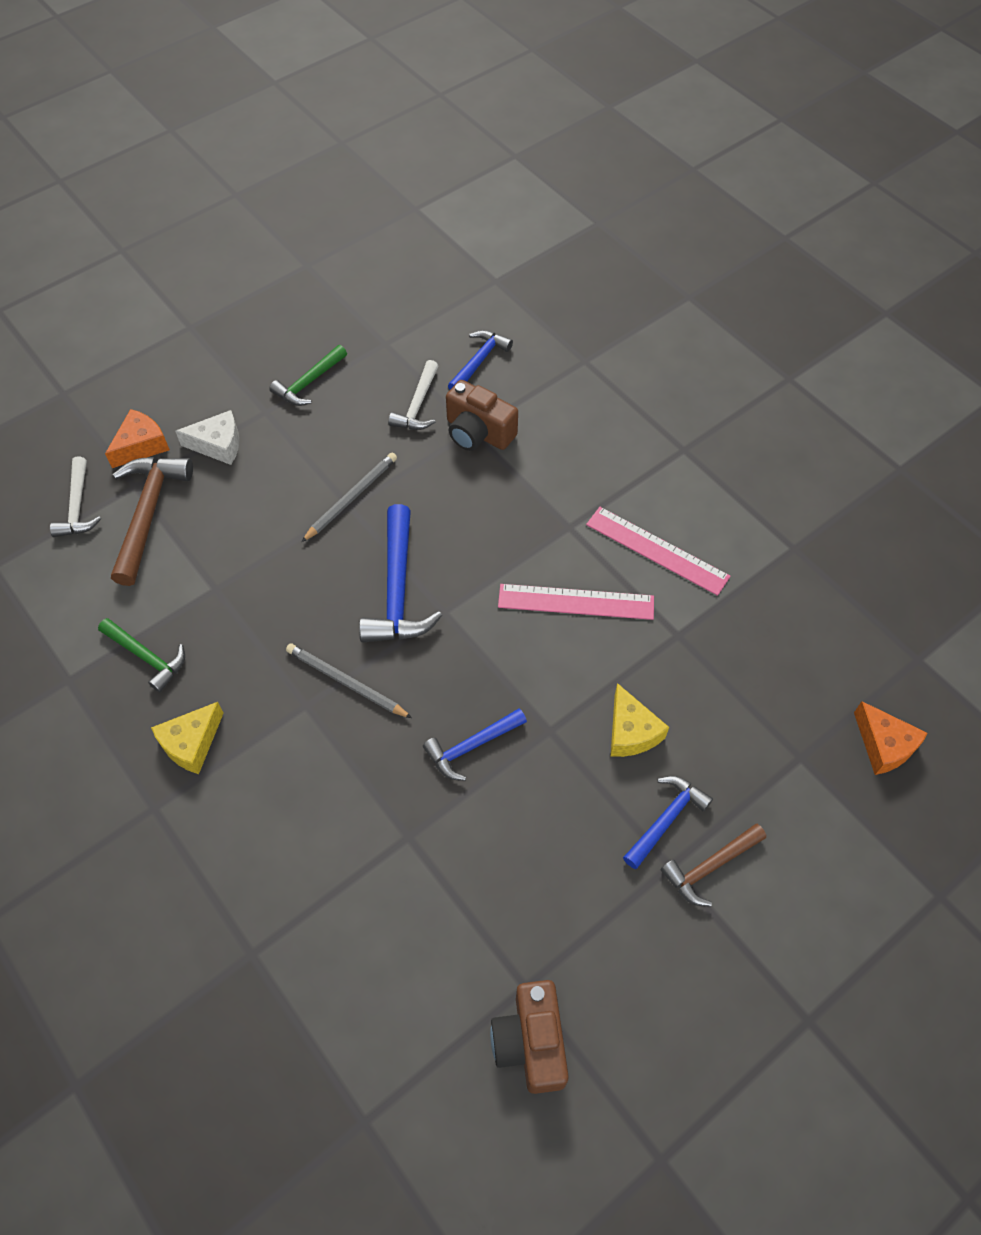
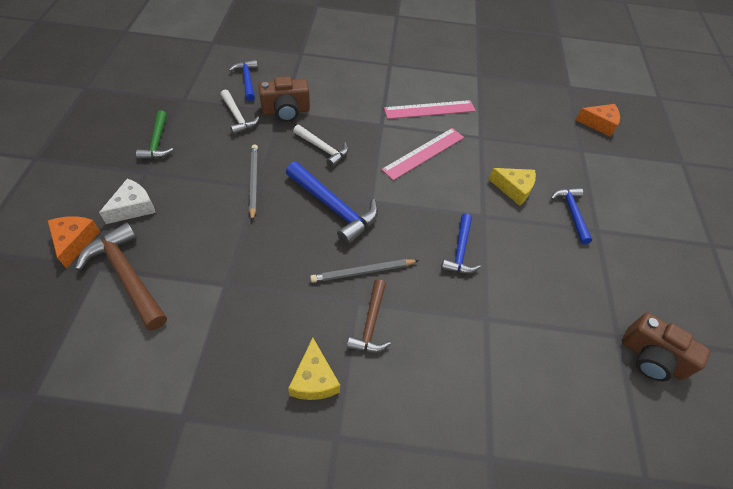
camera: 50 degrees left, 5 degrees down
white hammer [50,456,101,537] -> white hammer moved to [293,125,348,167]
green hammer [98,618,185,692] -> none
brown hammer [661,824,766,907] -> brown hammer moved to [347,279,391,353]

